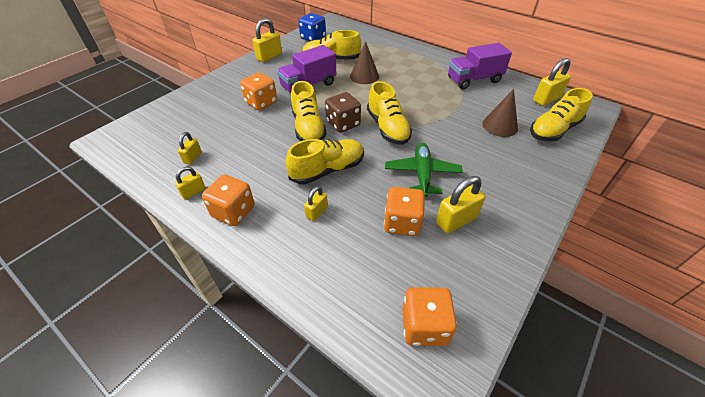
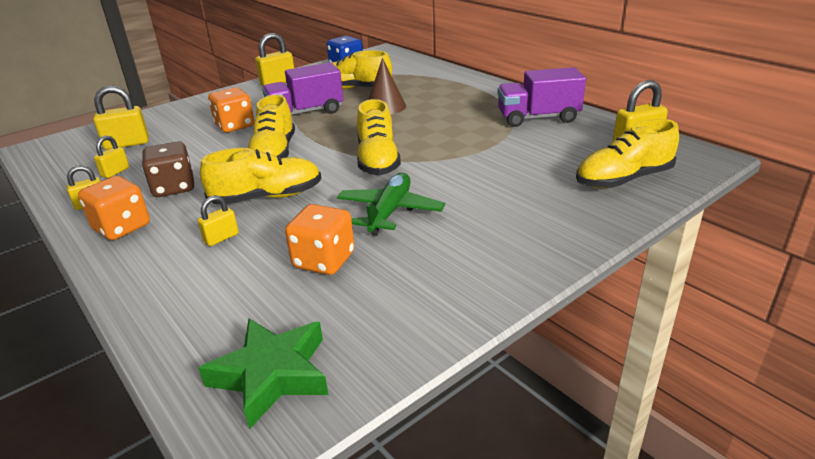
camera: 15 degrees right, 15 degrees down
brown dice [325,92,361,133] -> brown dice moved to [142,141,194,197]
orange dice [402,287,457,346] -> green star [198,318,328,430]
yellow padlock [436,176,486,234] -> yellow padlock moved to [93,85,149,150]
brown cone [482,89,518,137] -> none

